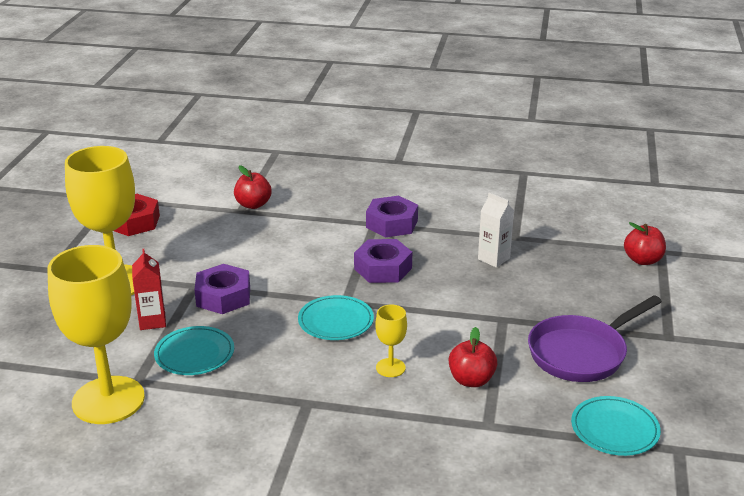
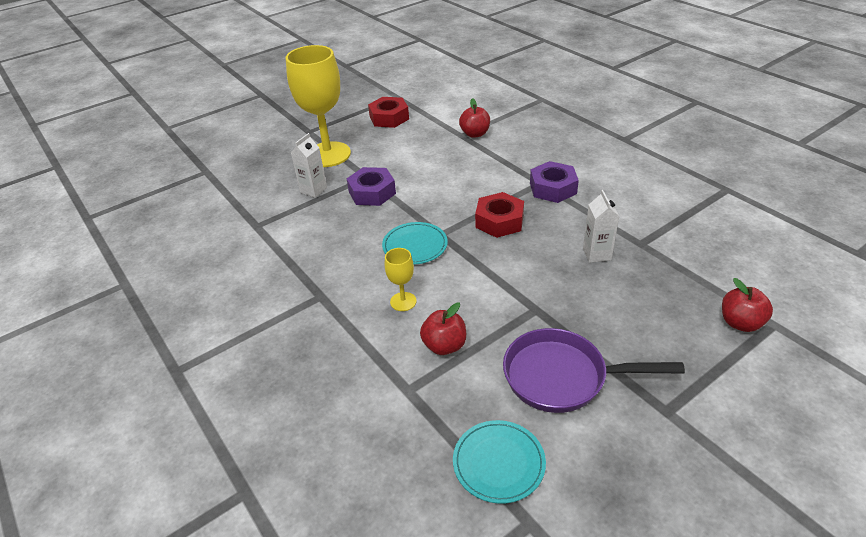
camera: 45 degrees right, 10 degrees up
yellow goblet [47,245,145,424] -> none
red carton [132,249,166,330] -> white carton [291,133,327,198]
turquoise plate [154,326,234,375] -> none
purple nut [354,239,412,283] -> red nut [475,192,524,238]

